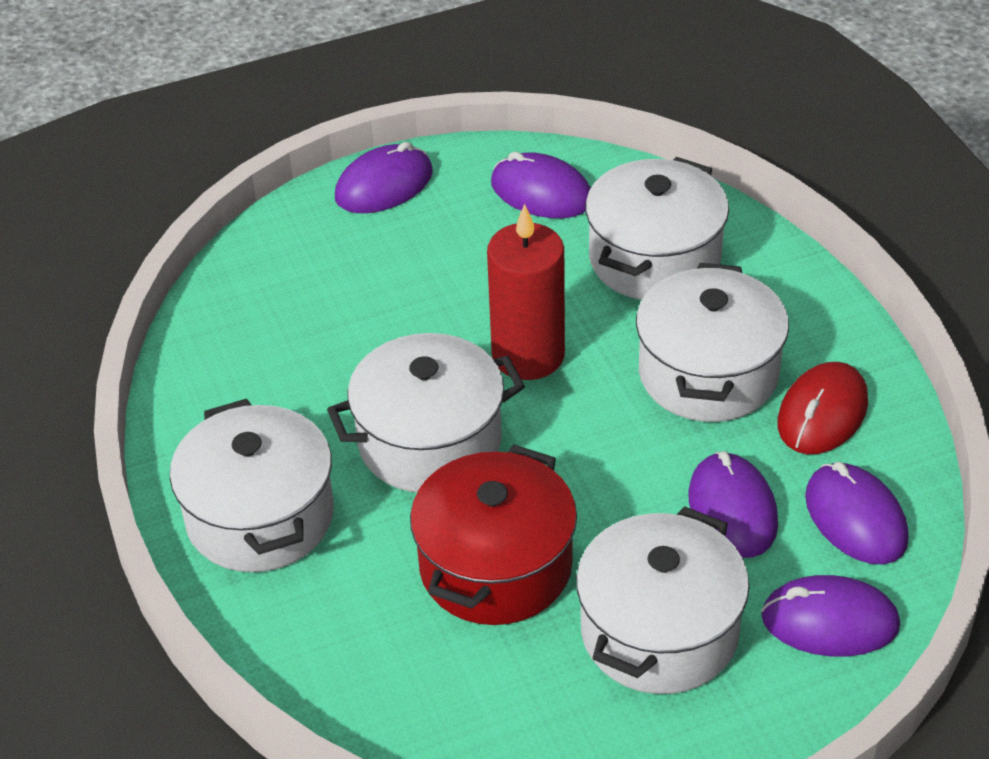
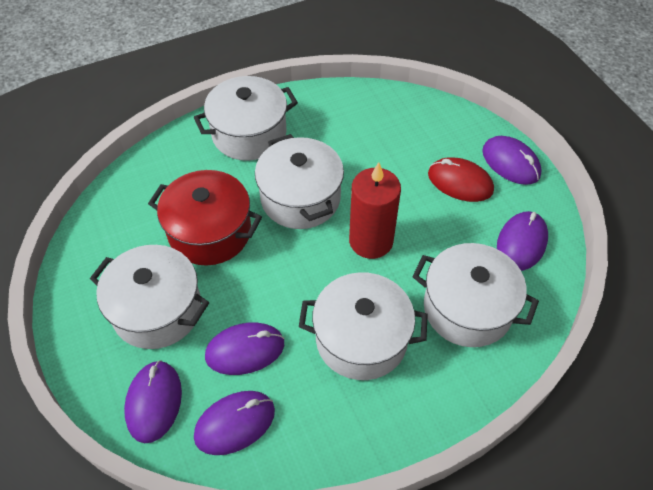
camera: 85 degrees right, 10 degrees up
red mouse [777,362,868,454] -> red mouse moved to [428,157,494,202]

